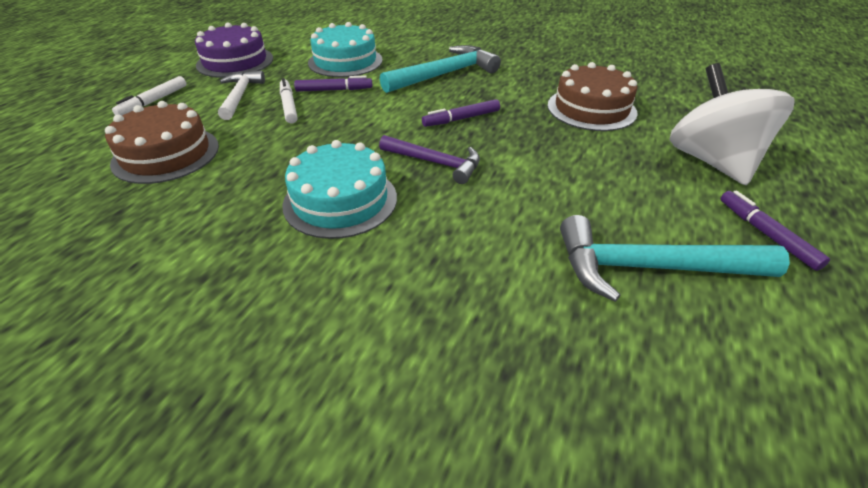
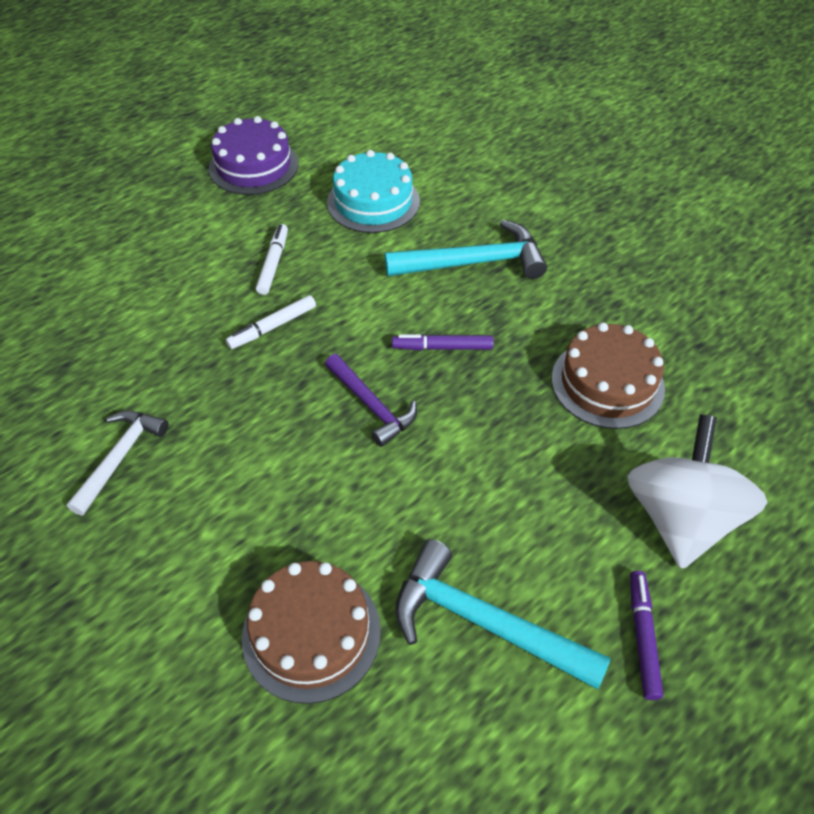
camera: 25 degrees right, 10 degrees up
brown cake [105,101,219,184] -> brown cake moved to [242,561,381,704]
white marker [112,76,186,115] -> white marker moved to [226,295,316,349]
white hammer [218,71,265,120] -> white hammer moved to [67,410,168,516]
turquoise cake [282,140,397,239] -> none
purple marker [294,75,372,92] -> none

